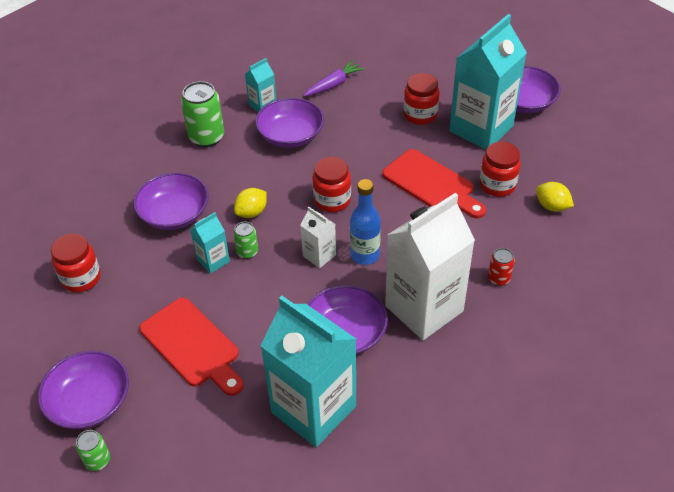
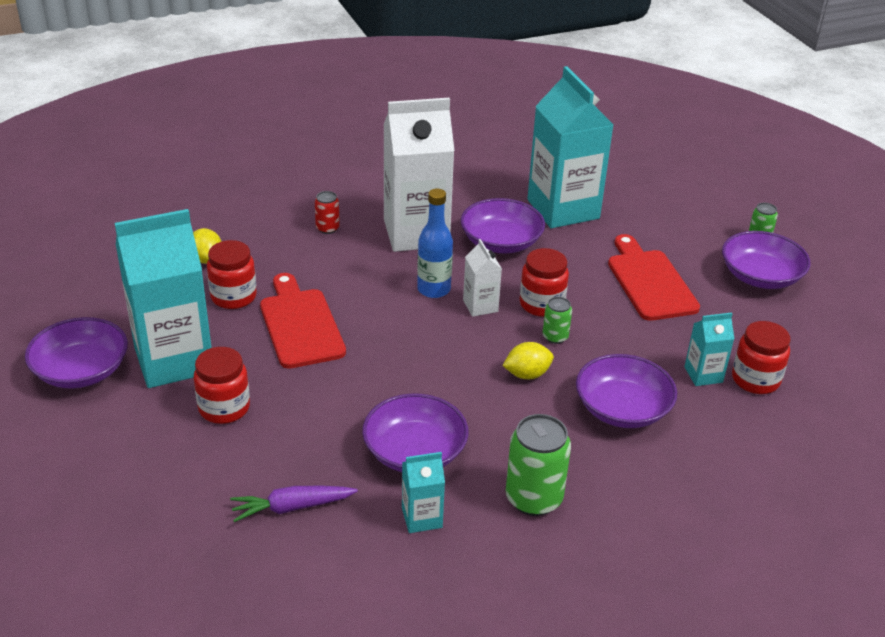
camera: 155 degrees left, 10 degrees down
turquoise carton [190,212,230,274] -> turquoise carton moved to [684,312,734,386]
red jar [312,157,351,212] -> red jar moved to [520,248,569,317]

